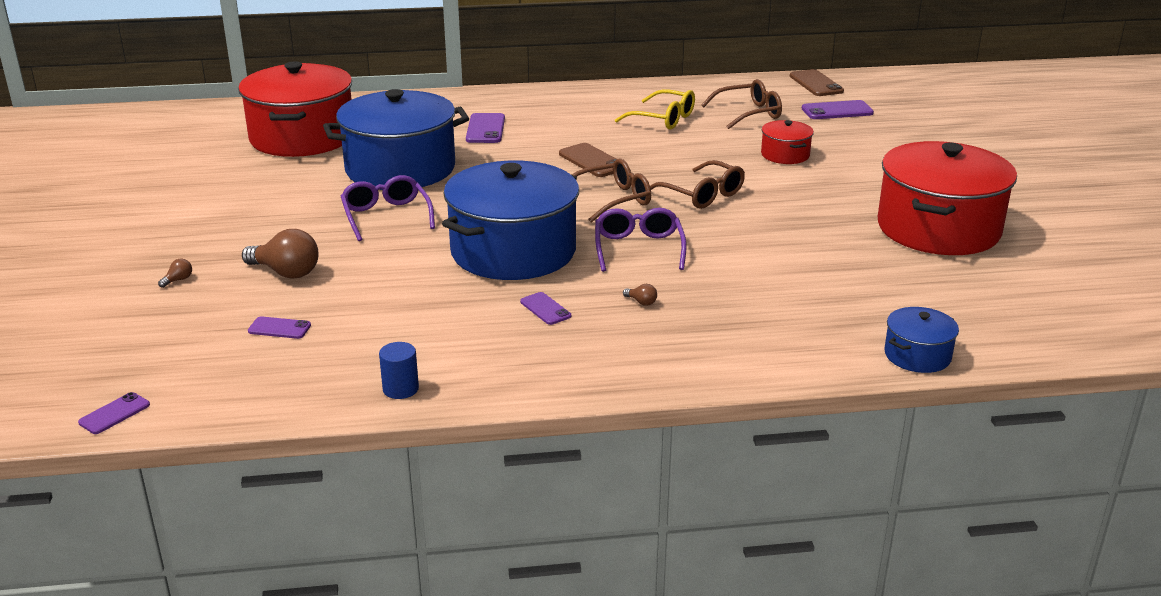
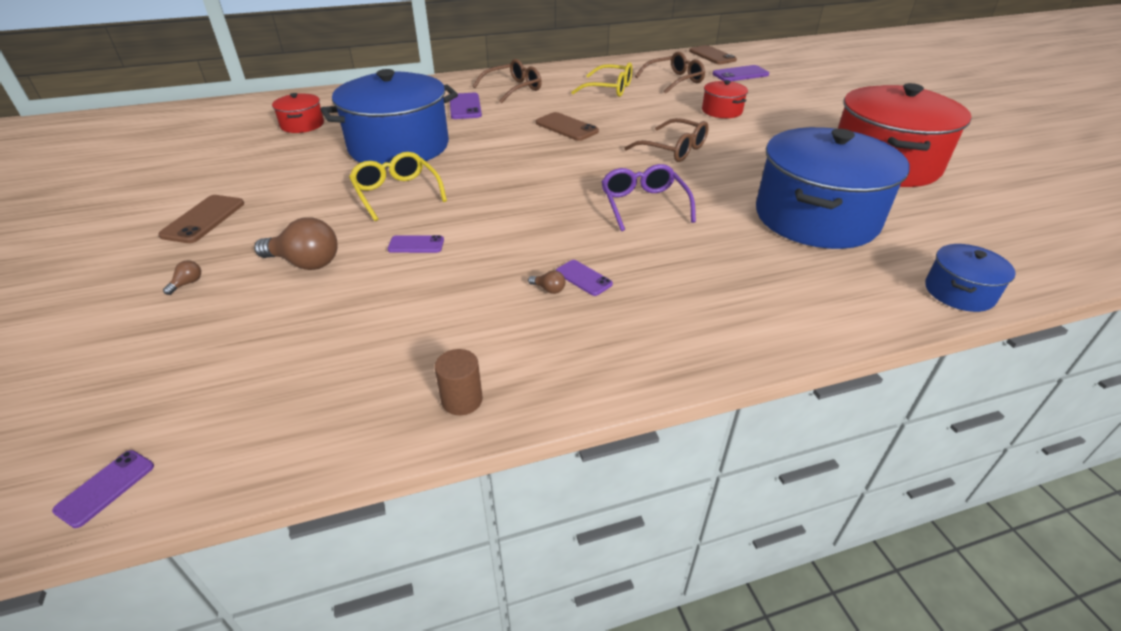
camera: 10 degrees left, 10 degrees up
red pot [238,61,352,157] -> red pot [272,93,324,133], size x0.45
purple phone [248,316,311,339] -> purple phone moved to [388,235,444,253]
purple glasses [341,175,435,241] -> yellow glasses [349,152,447,221]
blue cylinder [379,342,419,399] -> brown cylinder [435,349,483,415]
blue pot [442,161,579,280] -> blue pot moved to [756,127,910,249]
brown glasses [572,159,651,223] -> brown glasses moved to [473,59,542,103]
brown light bulb [623,284,657,306] -> brown light bulb moved to [528,271,565,294]
none -> brown phone [158,195,244,243]

